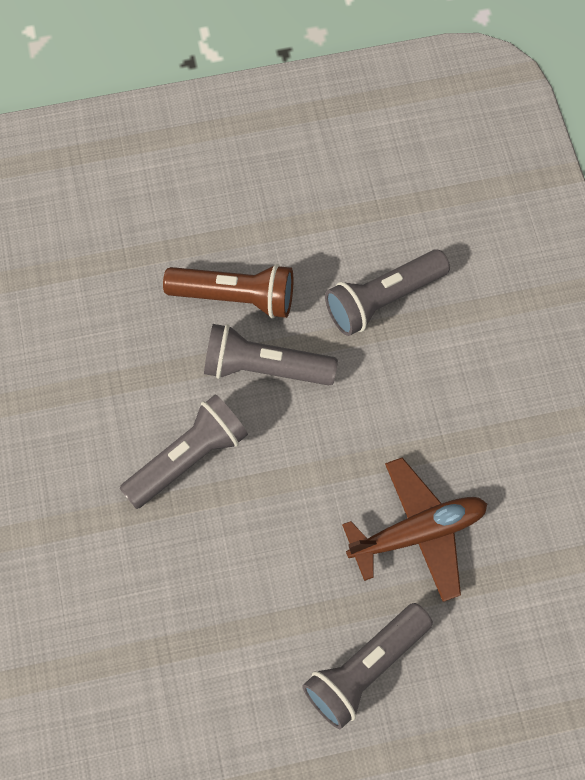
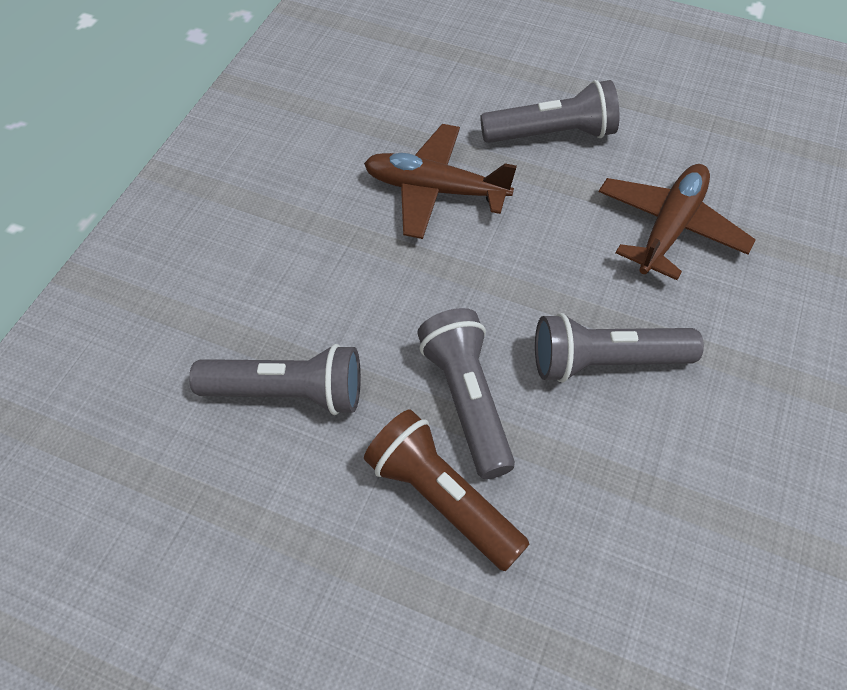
camera: 145 degrees left, 10 degrees down
grey flashlight [204,324,338,385] -> grey flashlight turned 150 degrees counterclockwise [417,308,515,479]
none -> brown plane [599,164,756,280]

